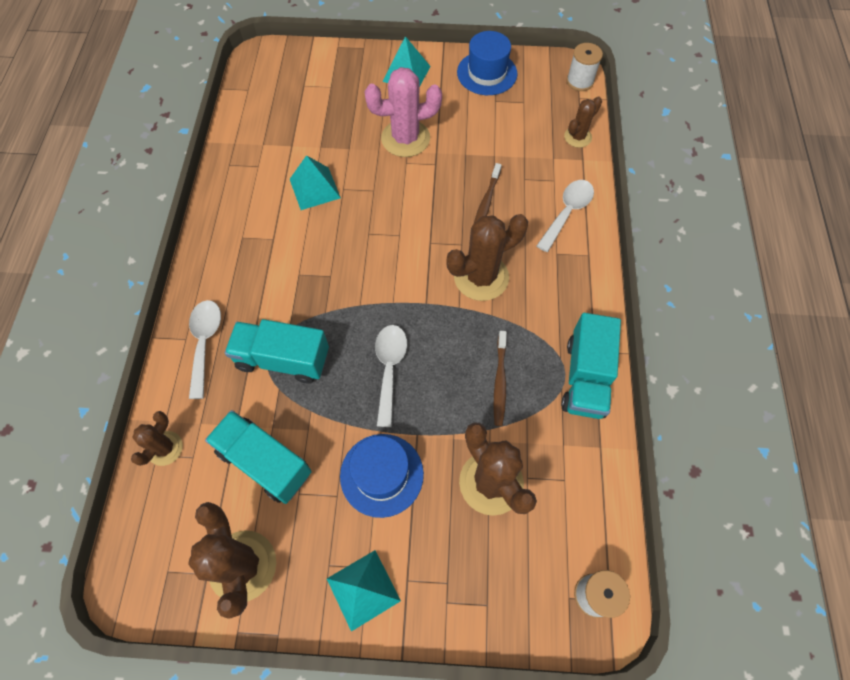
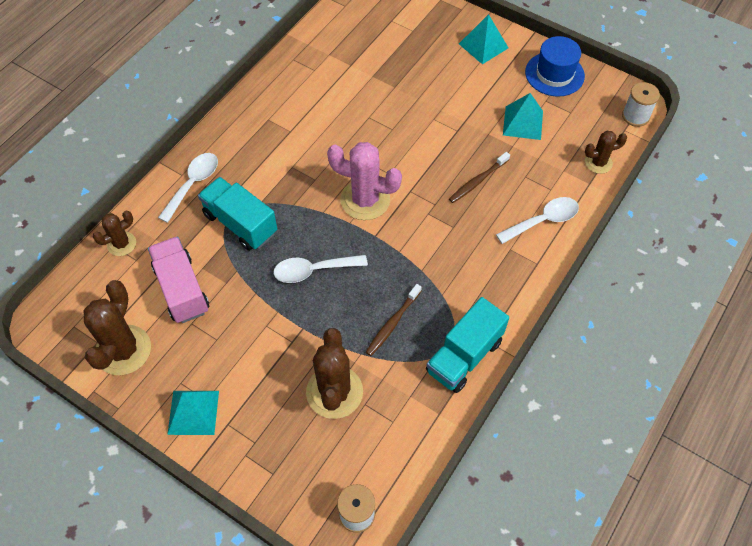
camera: 30 degrees right, 5 degrees down
turquoise truck [205,410,312,504] -> pink truck [148,236,209,323]
turquoise pyramid [290,155,341,210] -> turquoise pyramid moved to [503,93,543,140]
blue hat [340,434,424,518] -> none
pink cactus [364,67,442,157] -> pink cactus moved to [327,142,402,220]
white spoon [375,325,407,427] -> white spoon turned 135 degrees counterclockwise [273,255,368,283]
brown cactus [446,214,528,301] -> none

